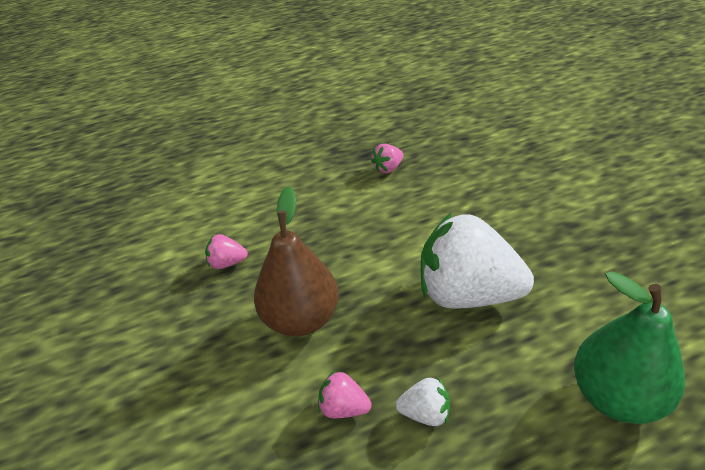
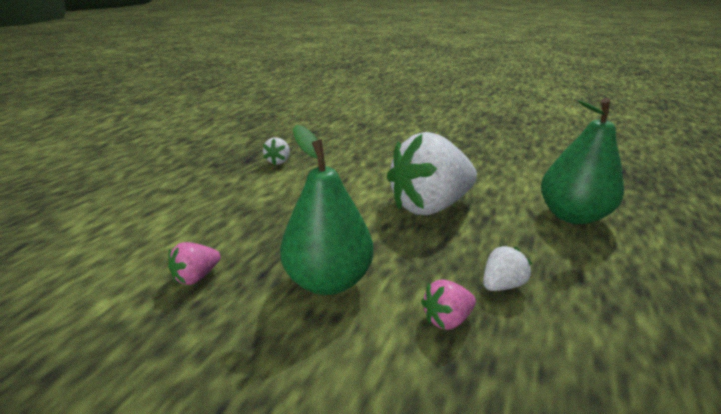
camera: 45 degrees left, 10 degrees down
brown pear [254,186,339,336] -> green pear [280,125,373,295]
pink strawberry [371,144,404,173] -> white strawberry [263,137,290,165]

